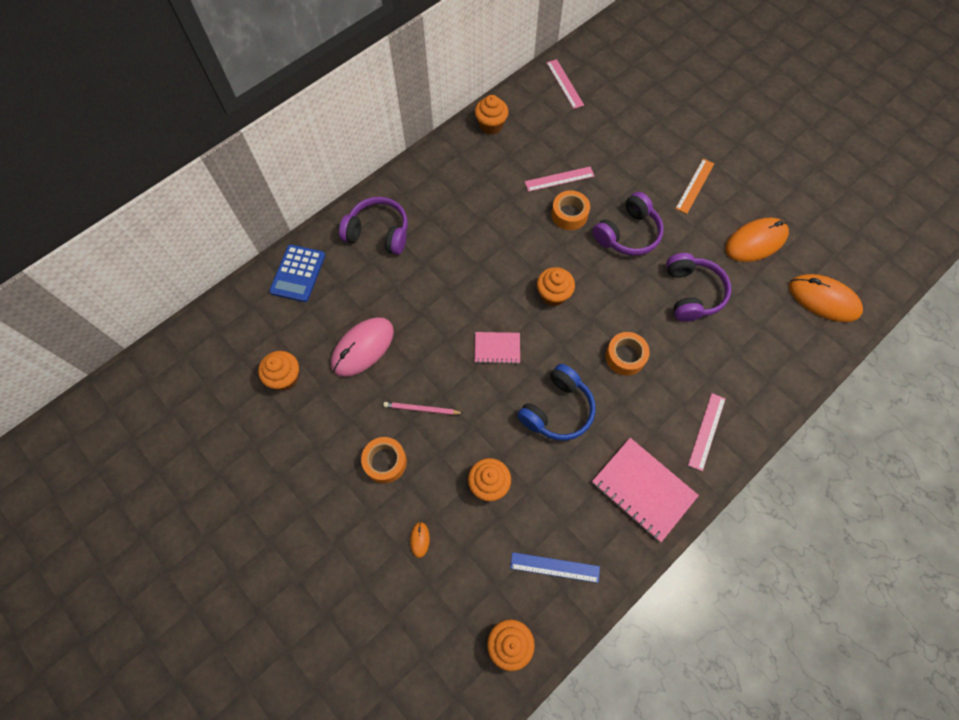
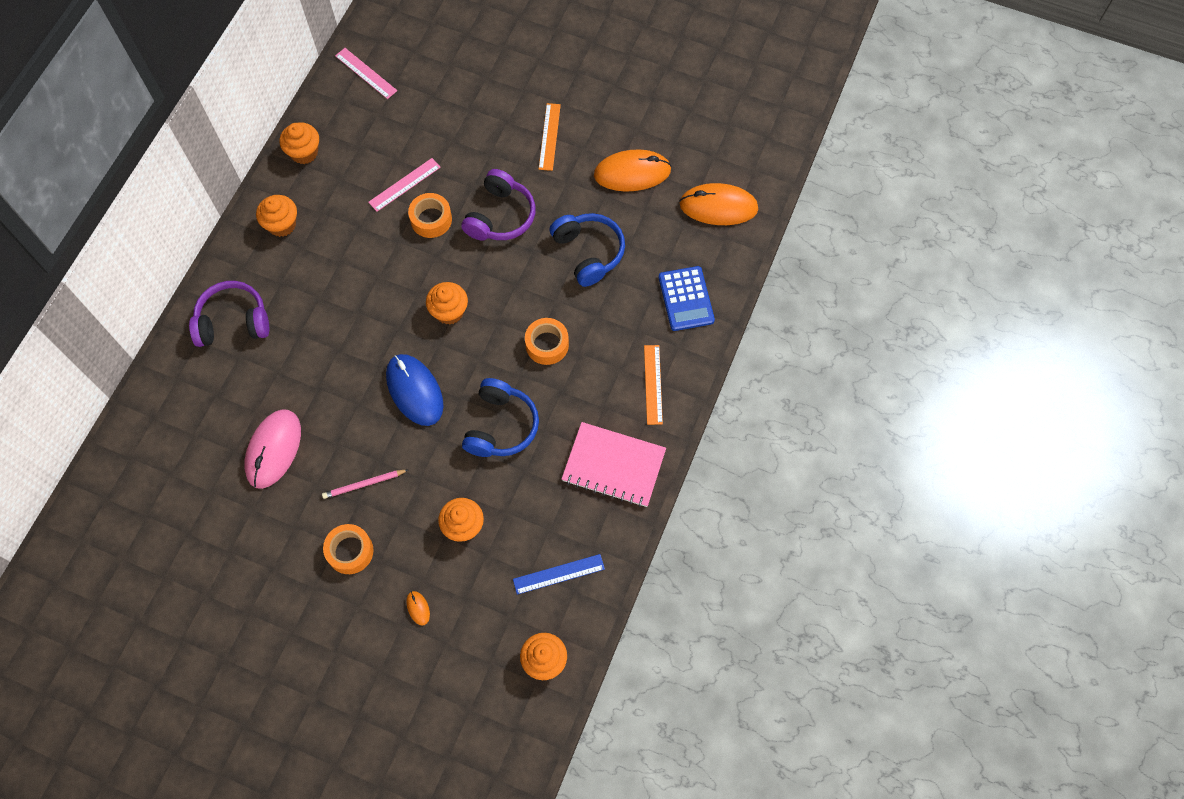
camera: 25 degrees left, 0 degrees up
orange cupcake [258,351,299,390] -> orange cupcake moved to [256,195,297,237]
blue calculator [269,245,325,302] -> blue calculator moved to [659,266,715,331]
pink notebook [474,332,520,364] -> blue mouse [386,354,443,426]
purple headphones [666,253,731,322] -> blue headphones [550,213,625,287]
pink ruler [688,393,726,471] -> orange ruler [644,345,663,425]
orange mouse [725,218,789,262] -> orange mouse turned 45 degrees clockwise [594,149,671,192]

